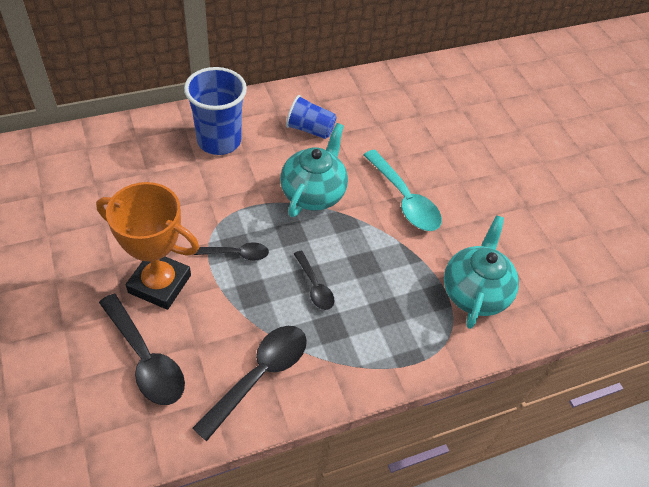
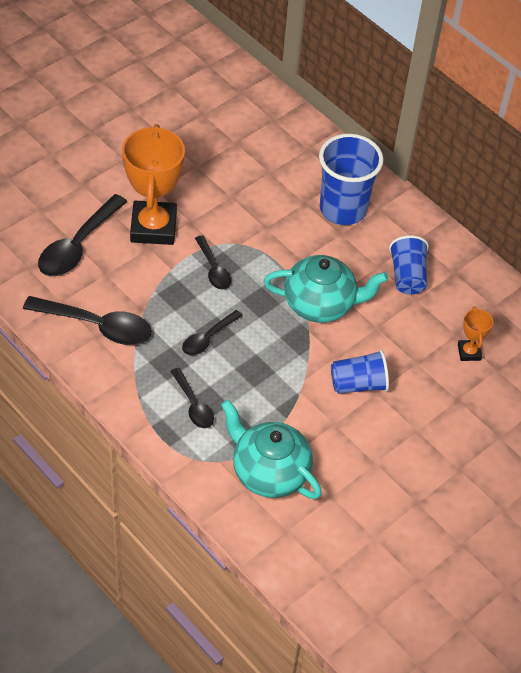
camera: 70 degrees right, 0 degrees up
turquoise spoon [364,150,442,231] -> blue cup [331,350,389,394]
turquoise teapot [444,215,519,329] -> turquoise teapot turned 135 degrees counterclockwise [221,400,322,499]
none -> black spoon [170,368,214,428]
none -> orange trophy [458,306,493,361]

